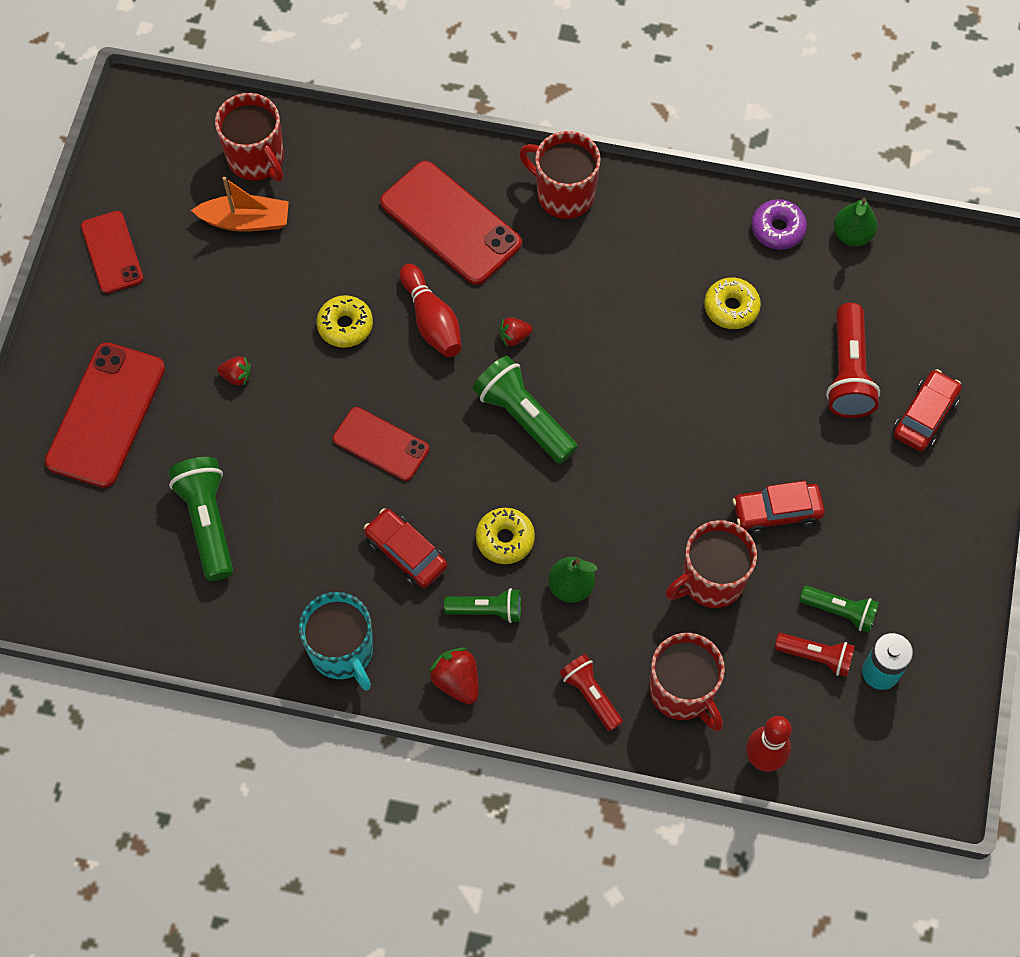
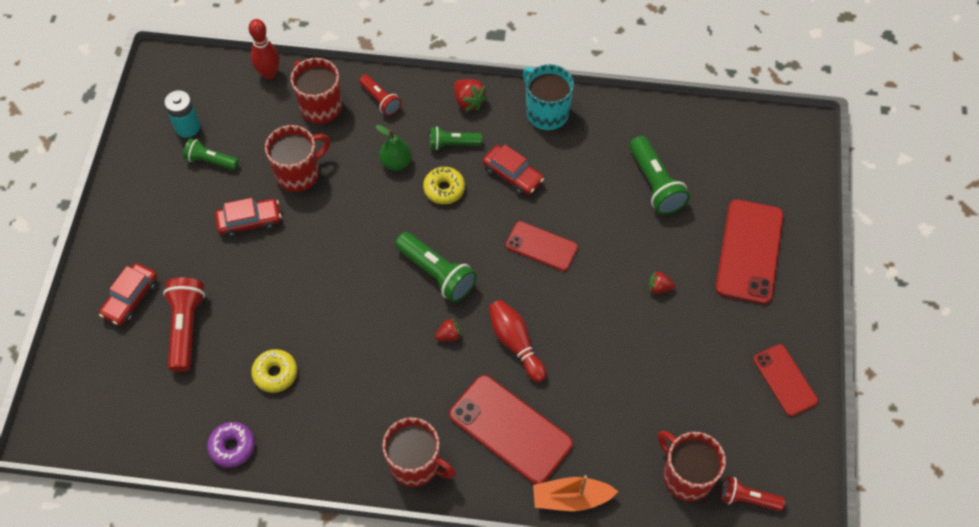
camera: 175 degrees right, 5 degrees down
orange boat [191,177,289,232] -> orange boat moved to [533,475,619,511]
yellow donut [316,295,373,348] -> none
red flashlight [774,633,855,677] -> red flashlight moved to [721,476,785,511]
green pear [834,198,877,246] -> none

